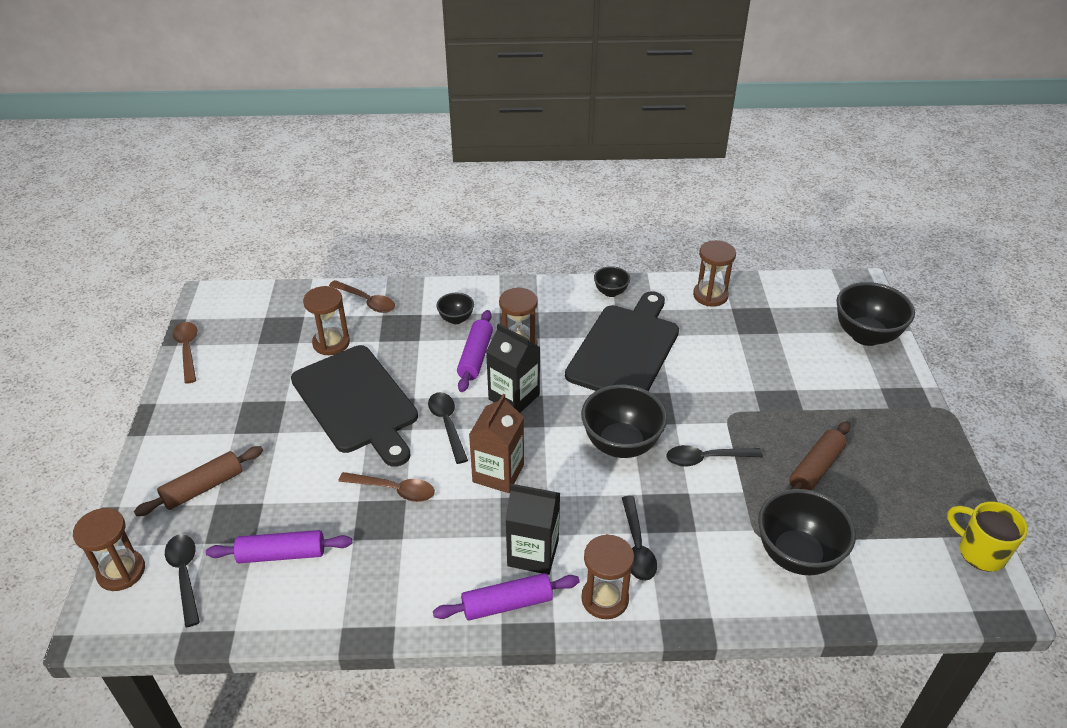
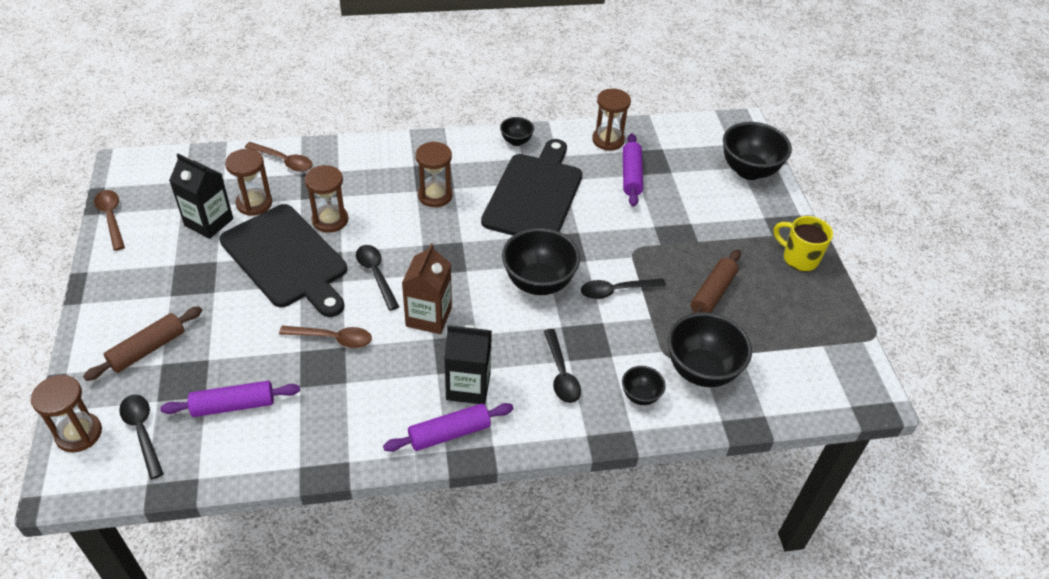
camera: 10 degrees left, 5 degrees up
black bowl [436,293,474,324] -> black bowl moved to [622,366,666,405]
purple rolling pin [457,310,493,392] -> purple rolling pin moved to [623,133,643,207]
black carton [486,323,540,413] -> black carton moved to [169,154,233,239]
brown hourglass [581,534,634,619] -> brown hourglass moved to [305,165,348,233]
yellow mug [947,502,1028,572] -> yellow mug moved to [774,216,833,272]

